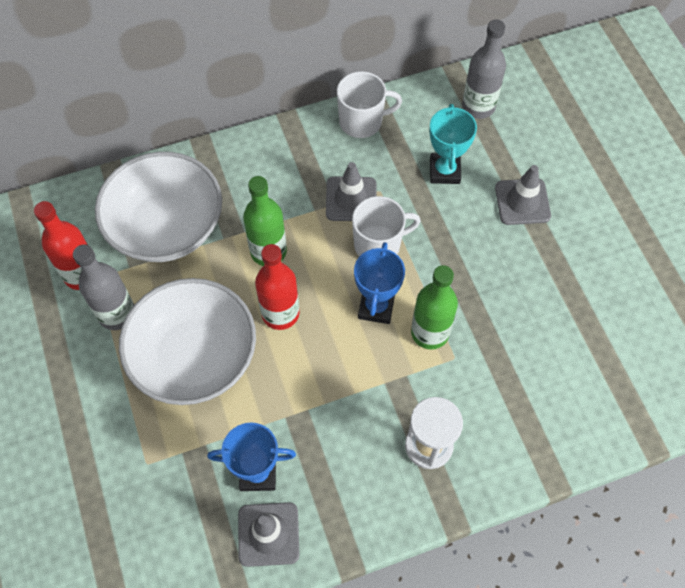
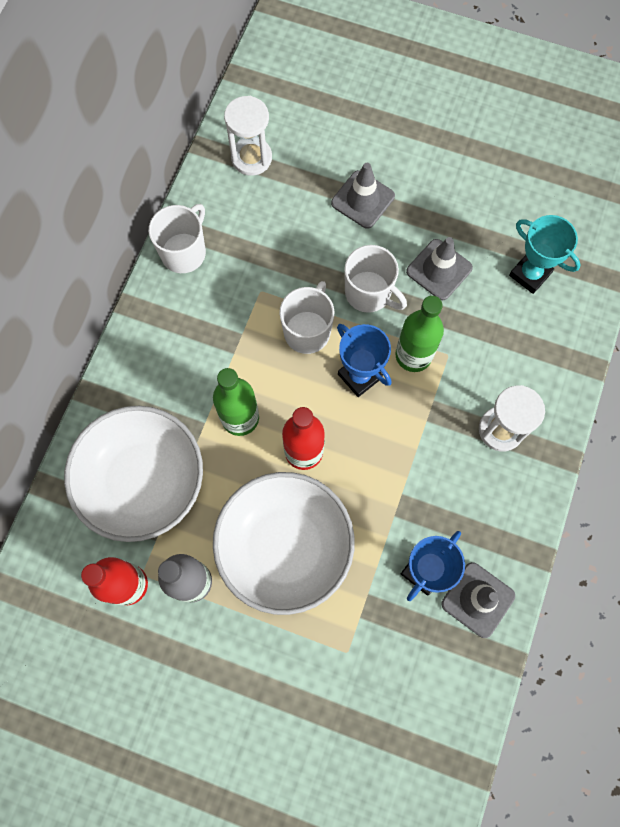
camera: 50 degrees left, 10 degrees up
grey traffic cone [326,162,376,221] -> grey traffic cone moved to [406,237,473,300]
turquoise trophy [429,104,477,184] -> turquoise trophy moved to [509,215,581,294]
grey bottle [462,19,506,119] -> white hourglass [224,96,272,176]
none -> white mug [344,245,407,313]

